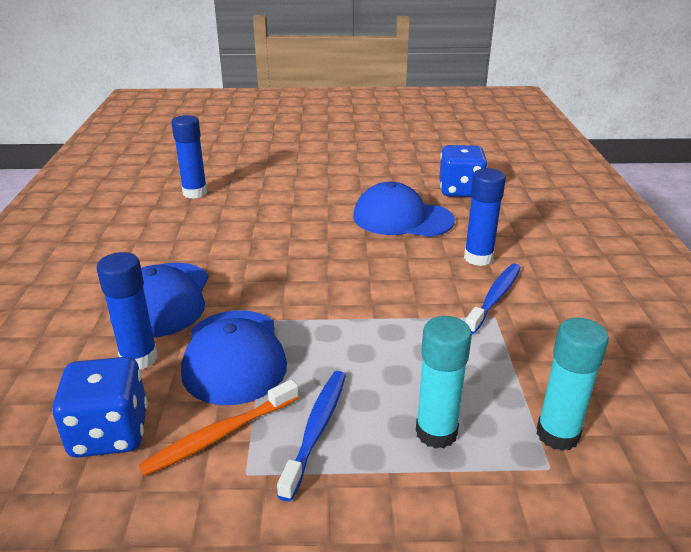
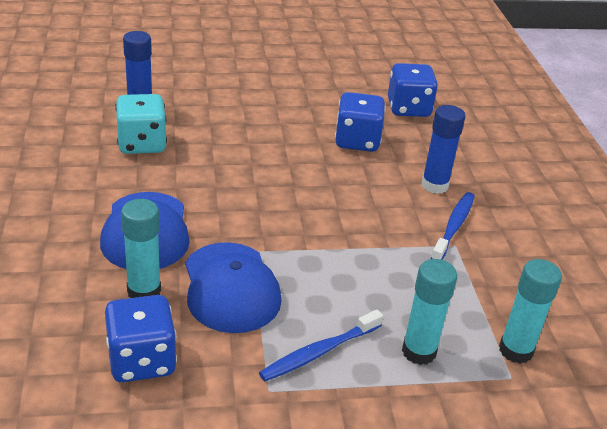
camera: 10 degrees left, 5 degrees up
blue glue stick [97,252,158,370] -> turquoise glue stick [121,199,161,298]
orange toothbrush [139,379,299,476] -> none
blue toothbrush [277,371,346,501] -> blue toothbrush turned 135 degrees counterclockwise [259,310,383,381]
blue cap [353,182,455,237] -> blue dice [335,92,385,152]
none -> turquoise dice [115,94,167,154]

